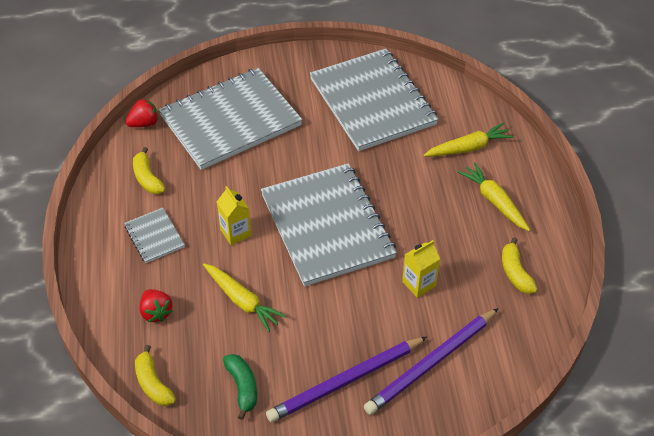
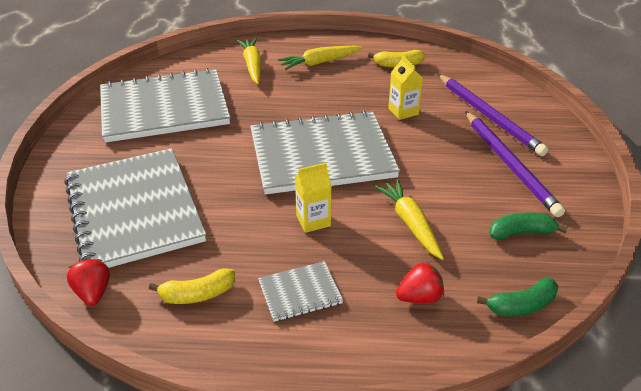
camera: 80 degrees left, 10 degrees down
yellow banana [135,345,176,406] -> green banana [477,278,558,316]
yellow carrot [203,263,286,332] -> yellow carrot turned 75 degrees counterclockwise [375,179,444,260]

